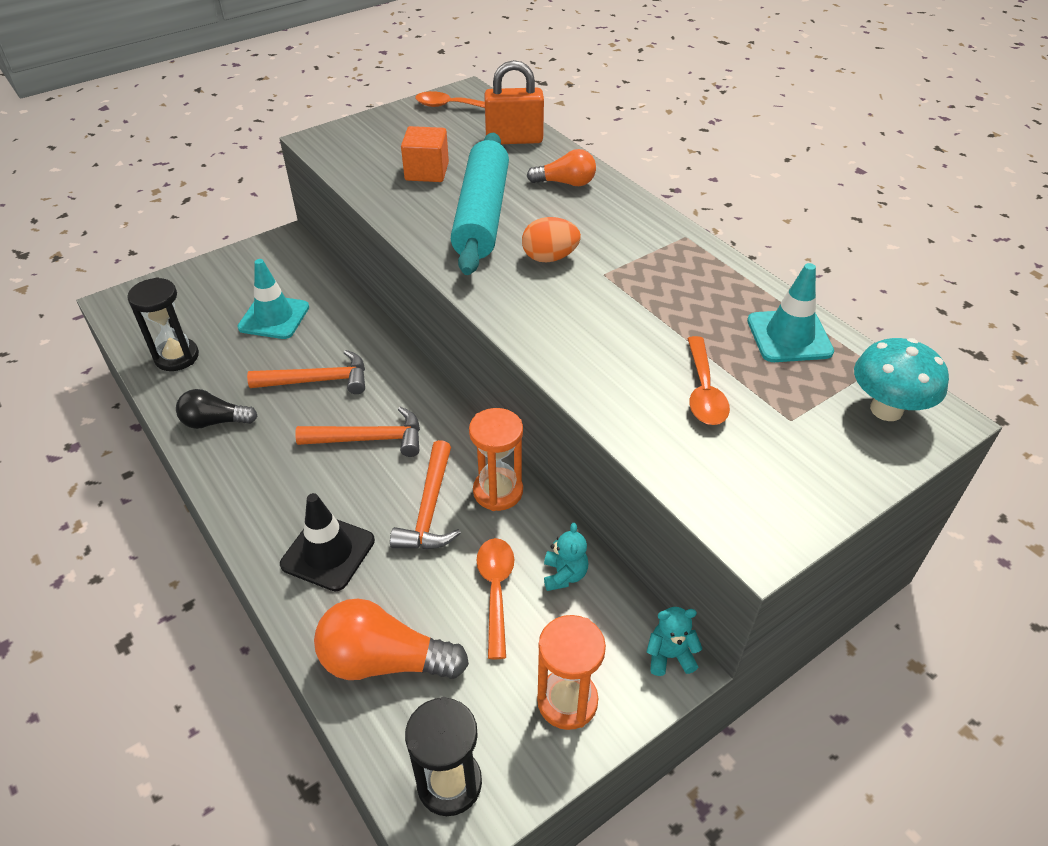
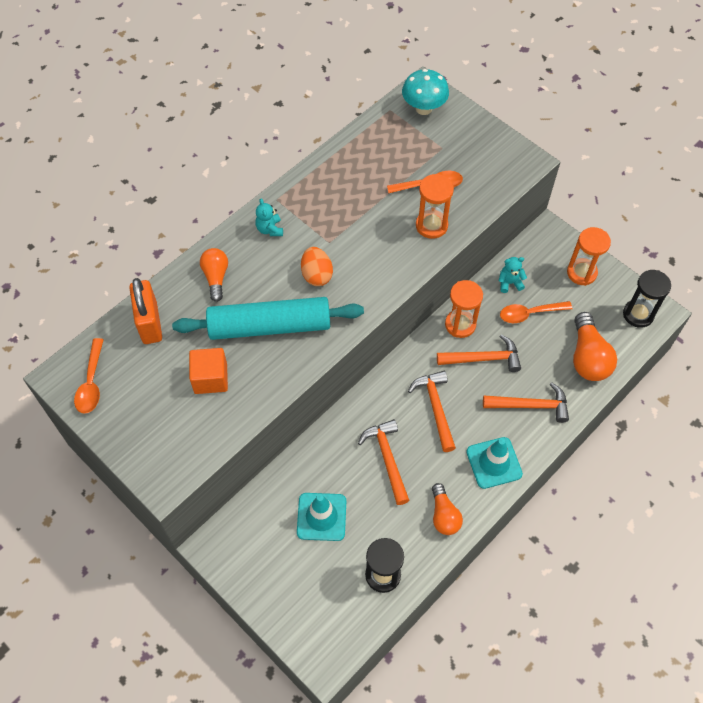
camera: 100 degrees left, 15 degrees up
black light bulb [176,389,257,429] -> orange light bulb [432,483,463,535]
black traffic cone [280,493,375,591] -> orange hammer [483,382,569,423]
turquoise teddy bear [646,607,702,676] -> turquoise teddy bear moved to [255,199,283,236]
turquoise traffic cone [747,263,834,362] -> turquoise traffic cone moved to [466,437,523,489]
none -> orange hourglass [416,174,454,239]

